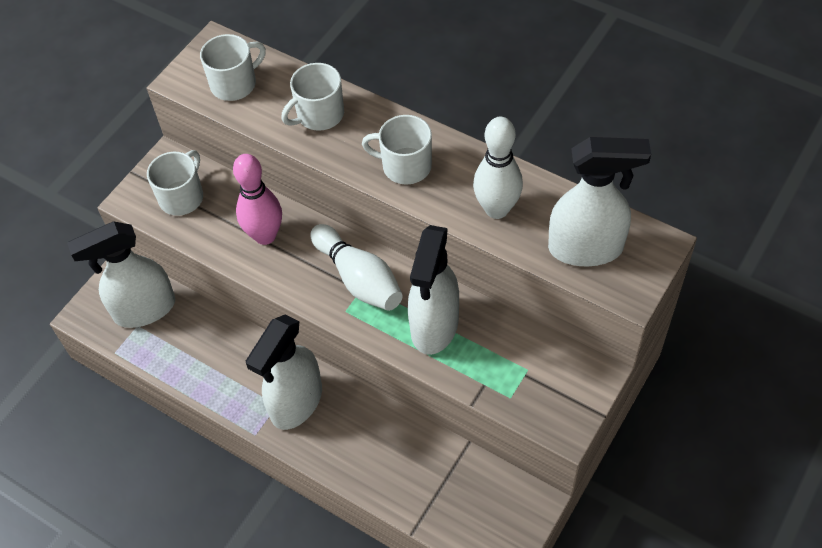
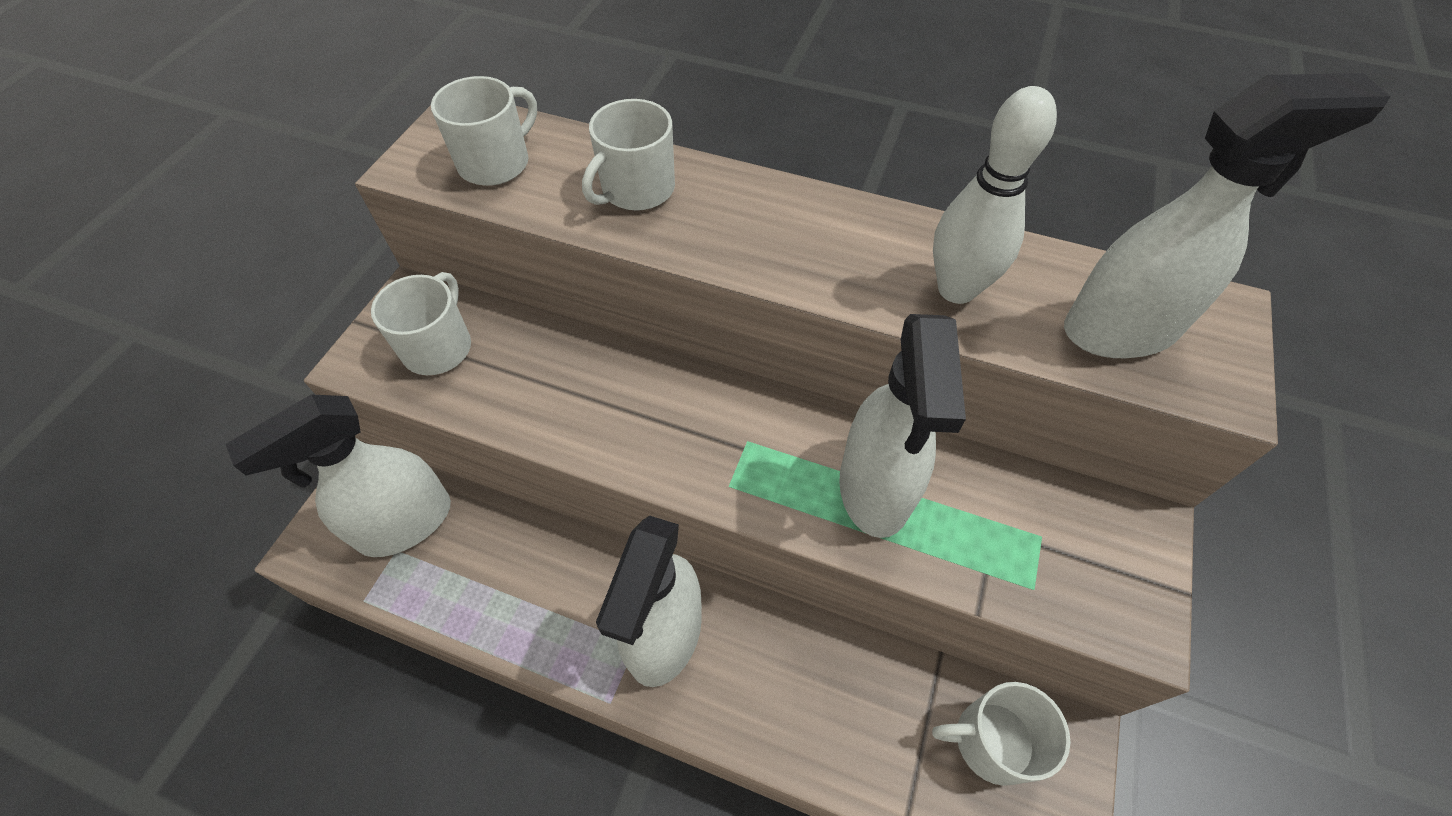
camera: 15 degrees left, 0 degrees up
pink bowling pin [233,154,282,245] -> none
white bowling pin [310,224,403,311] -> none
white mug [362,115,432,185] -> white mug moved to [932,682,1071,786]

